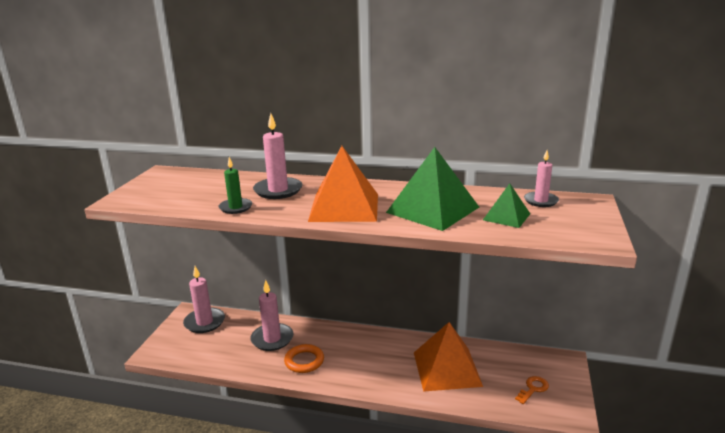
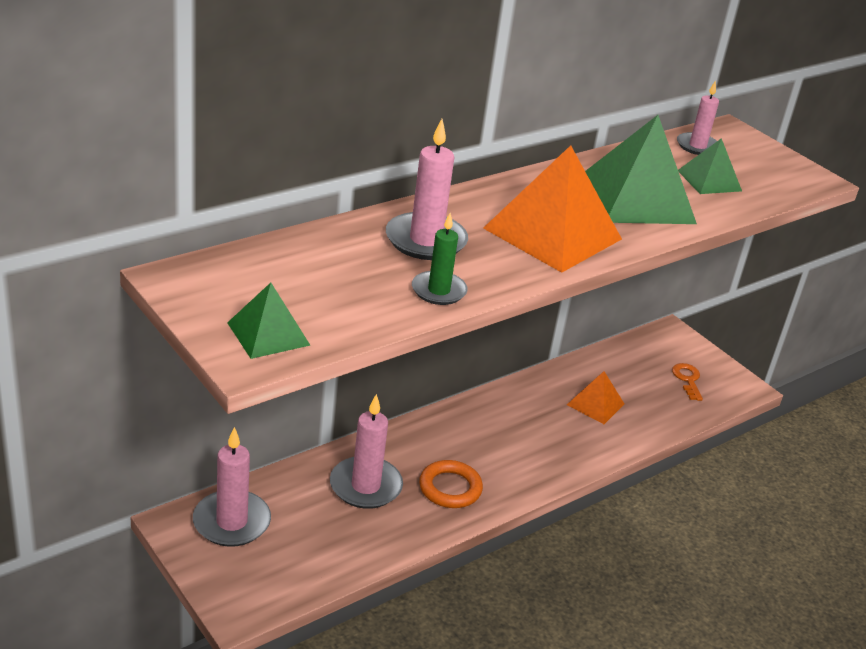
camera: 55 degrees left, 10 degrees up
orange pyramid [414,322,483,392] -> orange pyramid [567,371,624,424], size x0.53
none -> green pyramid [227,283,310,359]

